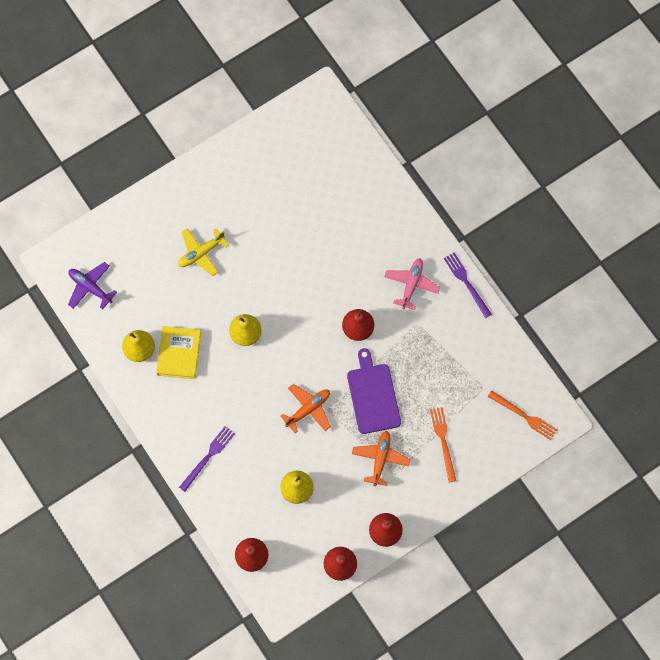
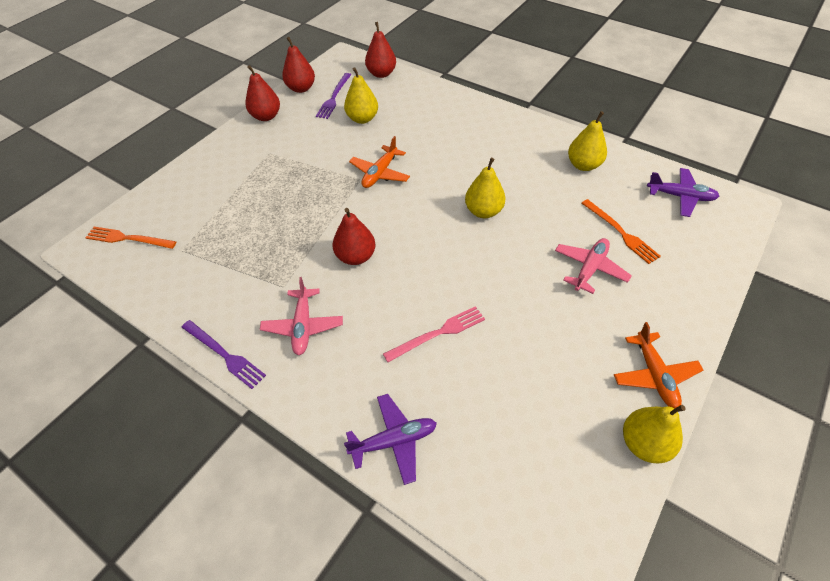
camera: 160 degrees right, 20 degrees down
yellow book [156,326,201,379] -> none
yellow plane [178,228,229,276] -> pink plane [555,238,632,294]
purple fork [179,426,235,492] -> purple fork moved to [316,73,351,119]
purple cutting board [347,348,401,434] -> none
orange plane [352,431,410,486] -> orange plane moved to [614,322,703,409]
orange fork [430,407,456,483] -> orange fork moved to [582,199,661,264]
none -> purple plane [344,394,437,485]
none -> pink fork [383,306,485,362]
none -> yellow pear [623,405,686,463]

